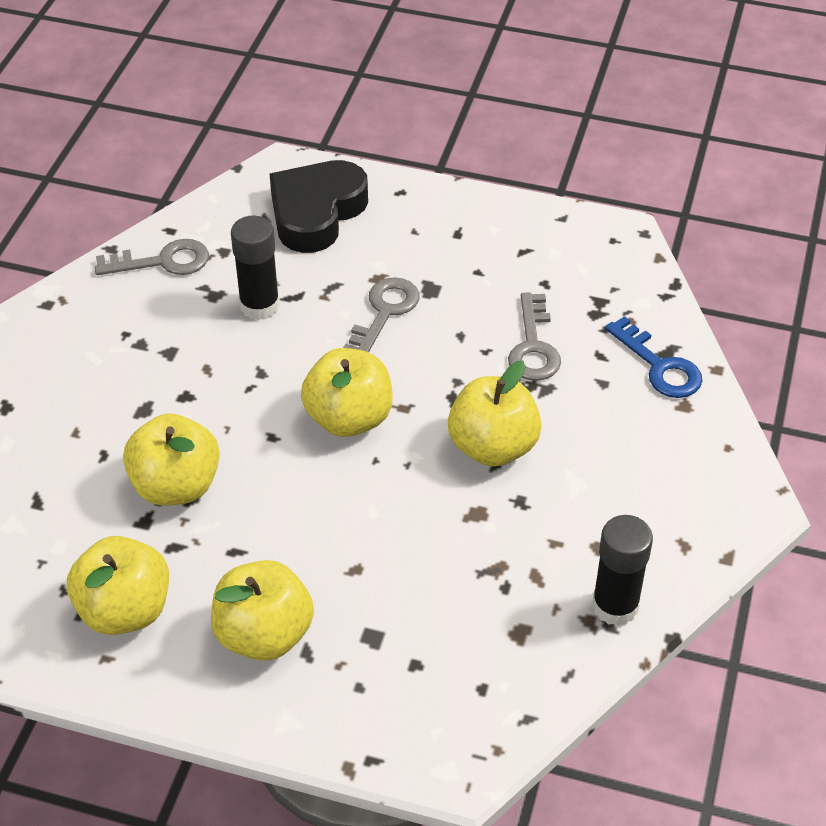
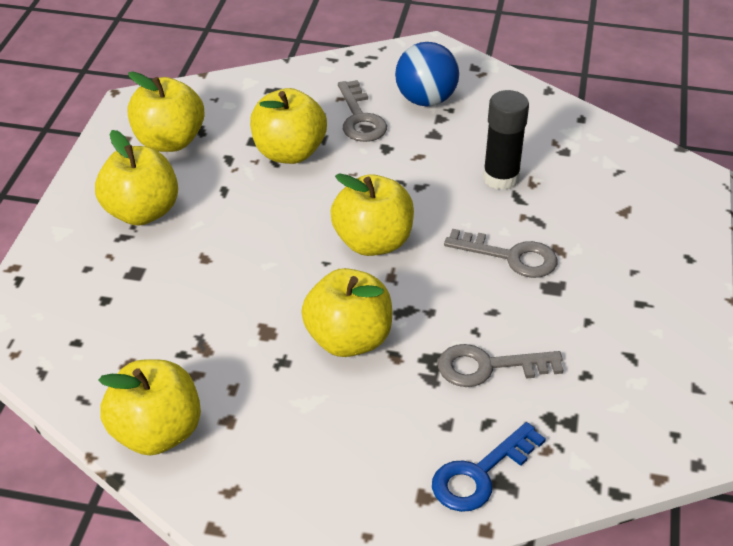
camera: 85 degrees right, 5 degrees down
grey key [95,239,209,275] -> grey key moved to [338,80,387,142]
black heart [270,160,368,253] -> none
black glue stick [592,515,653,626] -> yellow apple [98,359,201,455]
none -> blue ball [395,42,459,106]

